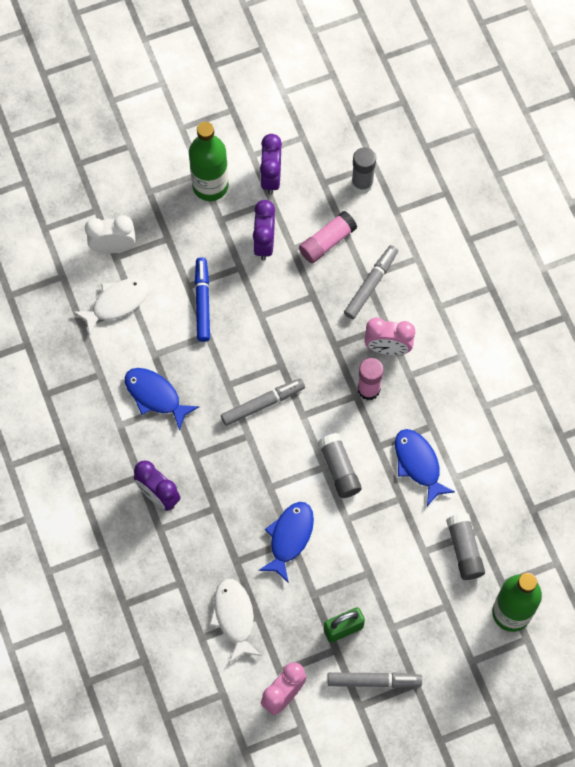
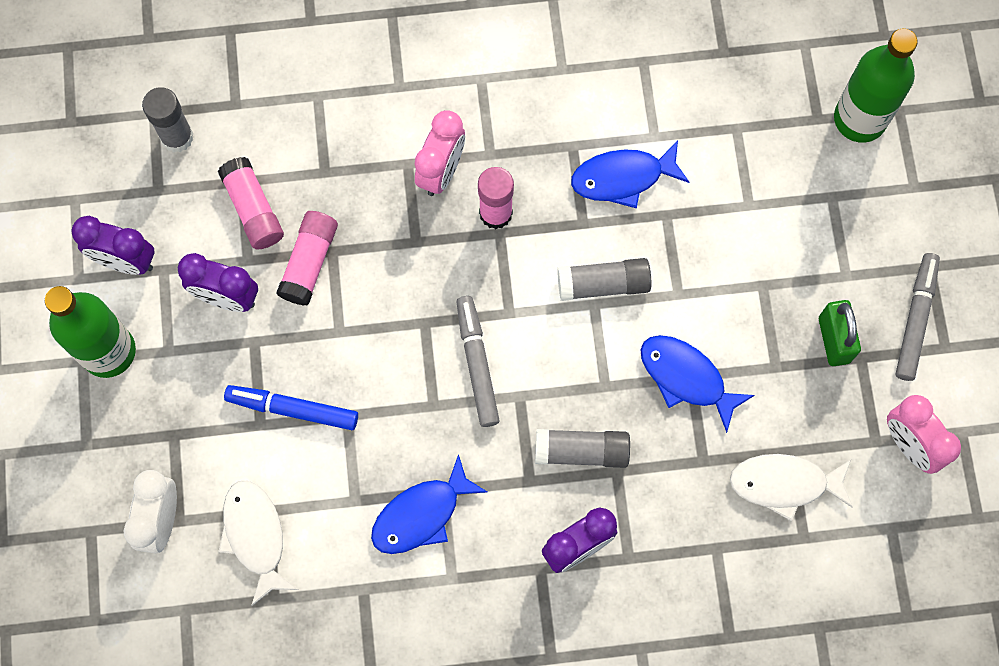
camera: 75 degrees left, 5 degrees up
grey marker [344,245,398,319] -> none
grey glue stick [446,513,485,580] -> grey glue stick moved to [535,429,630,468]
none -> pink glue stick [276,211,338,306]

